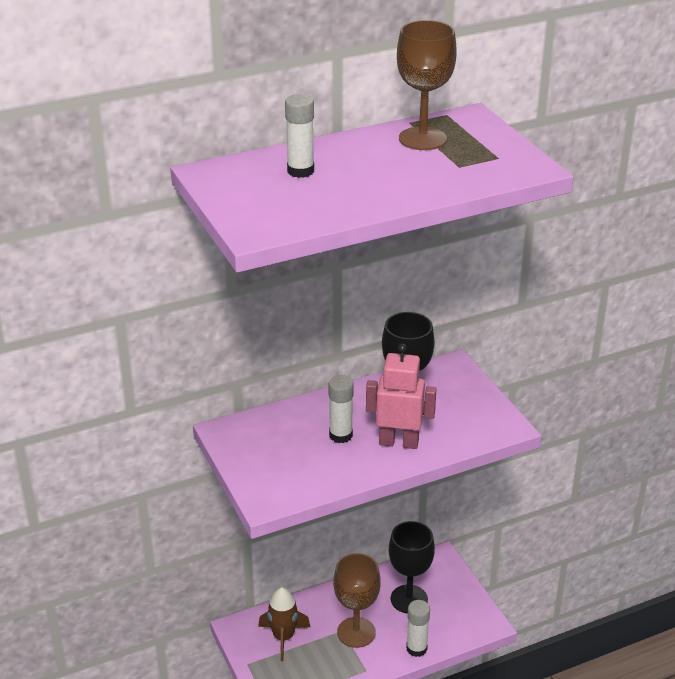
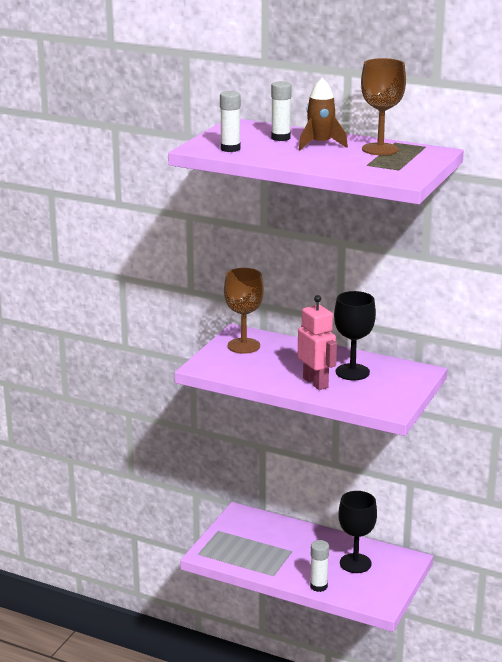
camera: 50 degrees right, 10 degrees down
brown rocket [258,587,310,661] -> brown rocket moved to [299,78,348,150]
white glue stick [329,375,354,443] -> white glue stick moved to [220,91,241,152]
brown goblet [333,553,381,648] -> brown goblet moved to [224,268,264,354]

